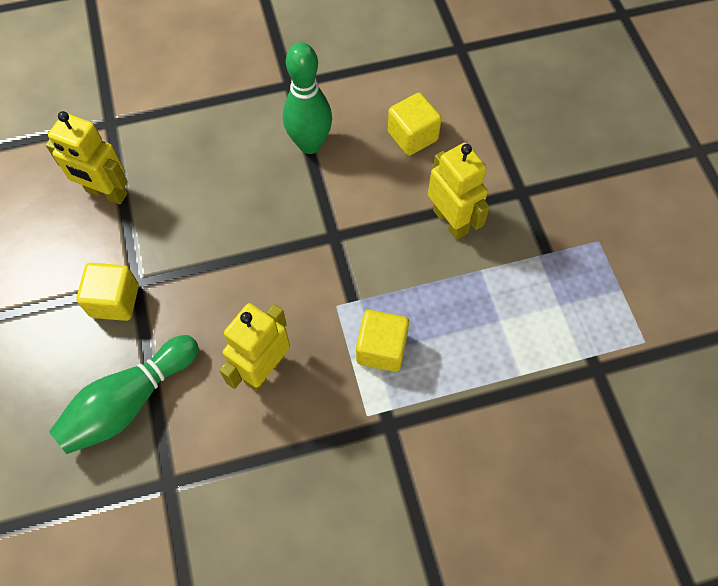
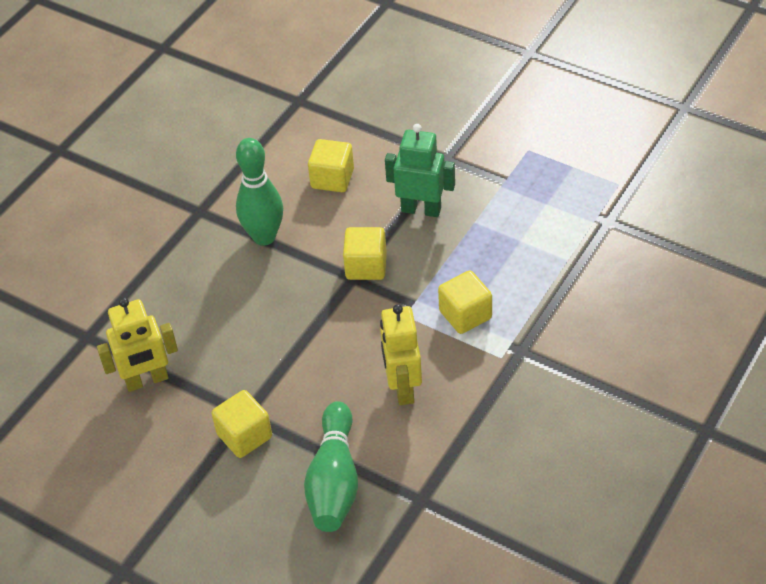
camera: 40 degrees left, 15 degrees down
yellow robot [428,143,490,240] -> green robot [385,124,455,217]
none -> yellow cube [343,227,387,280]

